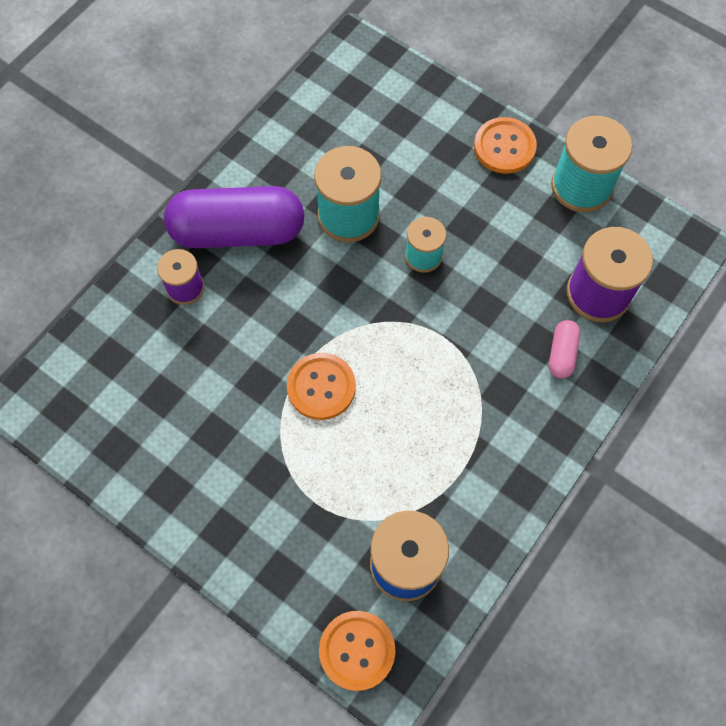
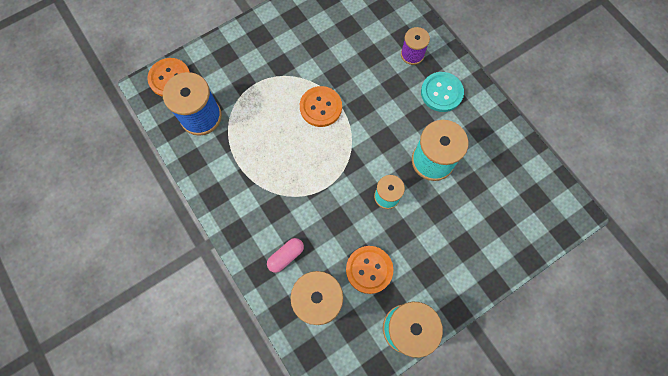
camera: 110 degrees right, 5 degrees up
purple capsule [164,186,305,248] -> turquoise button [421,72,464,112]
orange button [474,117,537,174] -> orange button moved to [346,246,393,294]
pink capsule [549,320,580,379] -> pink capsule turned 75 degrees counterclockwise [267,238,304,273]

